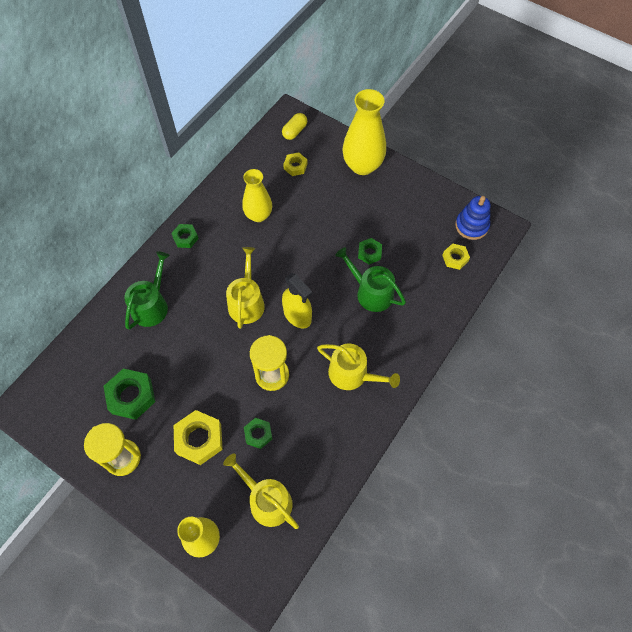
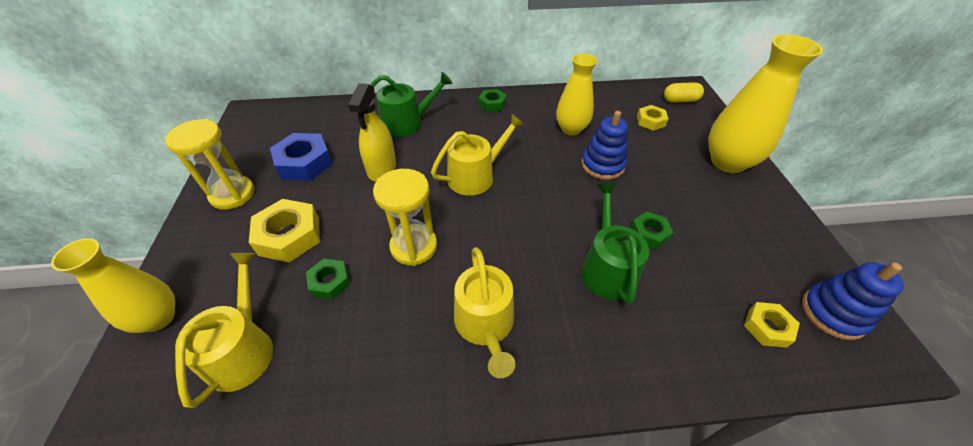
camera: 50 degrees right, 15 degrees down
green nut [103,368,155,420] -> blue nut [270,133,333,181]
yellow spray bottle [282,273,312,328] -> yellow spray bottle moved to [348,83,396,181]
none -> blue stacking toy [581,111,628,180]

